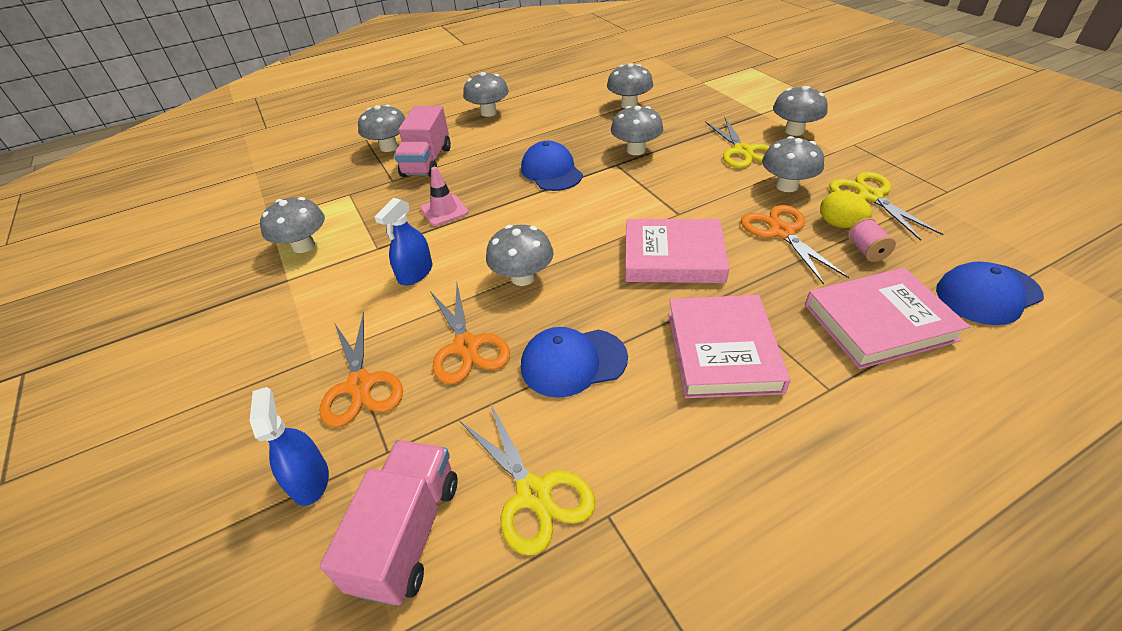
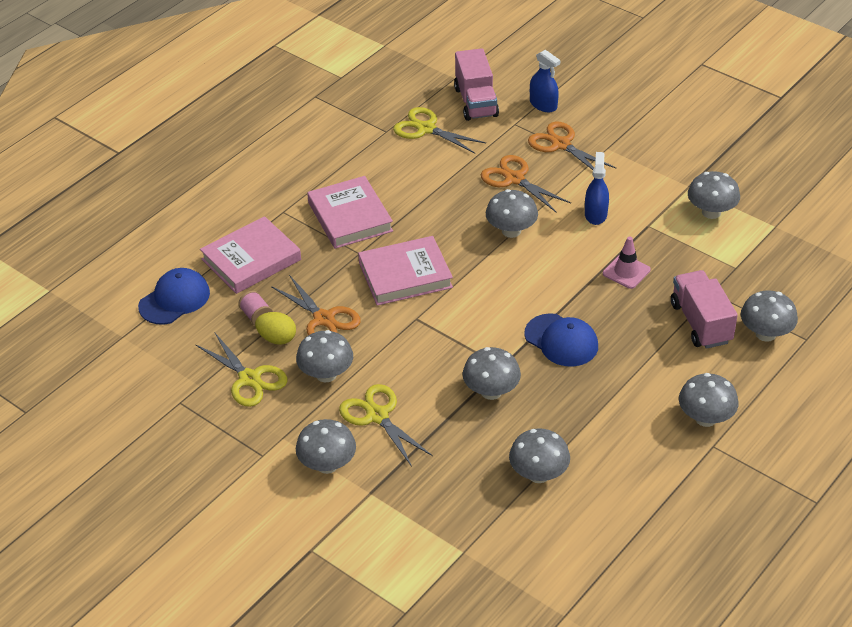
camera: 155 degrees right, 0 degrees up
blue cap [521,327,628,398] -> none

